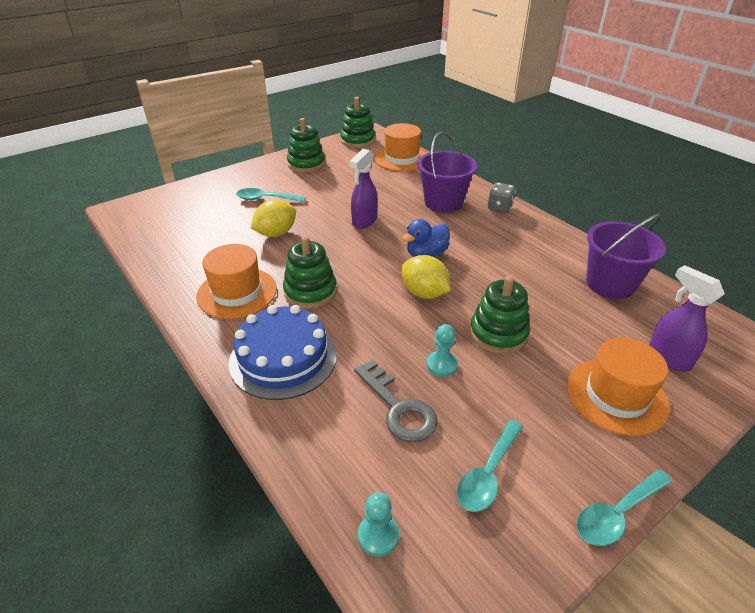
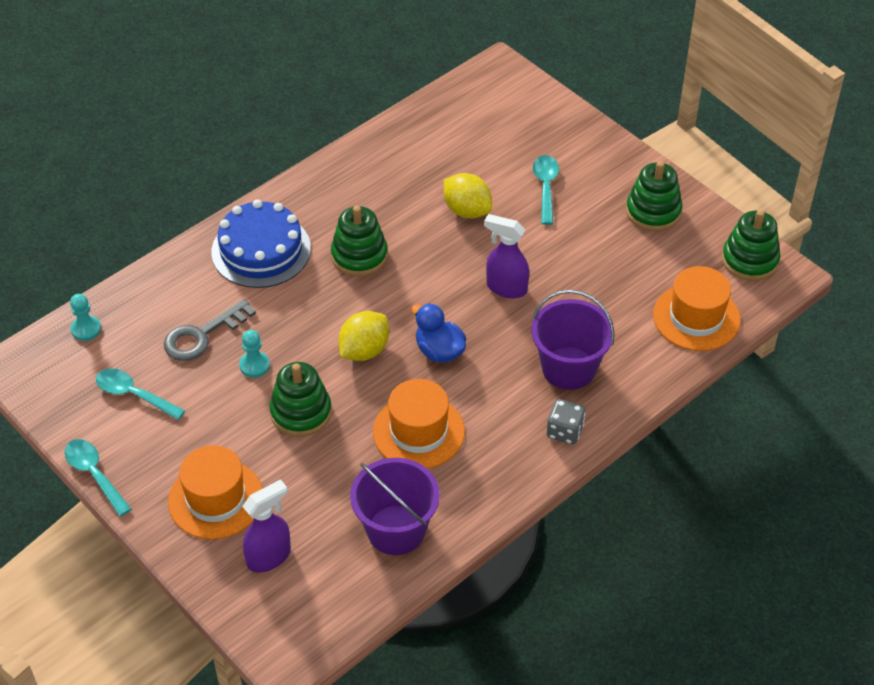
camera: 85 degrees right, 10 degrees up
orange hat [196,244,277,319] -> orange hat moved to [373,379,465,469]

